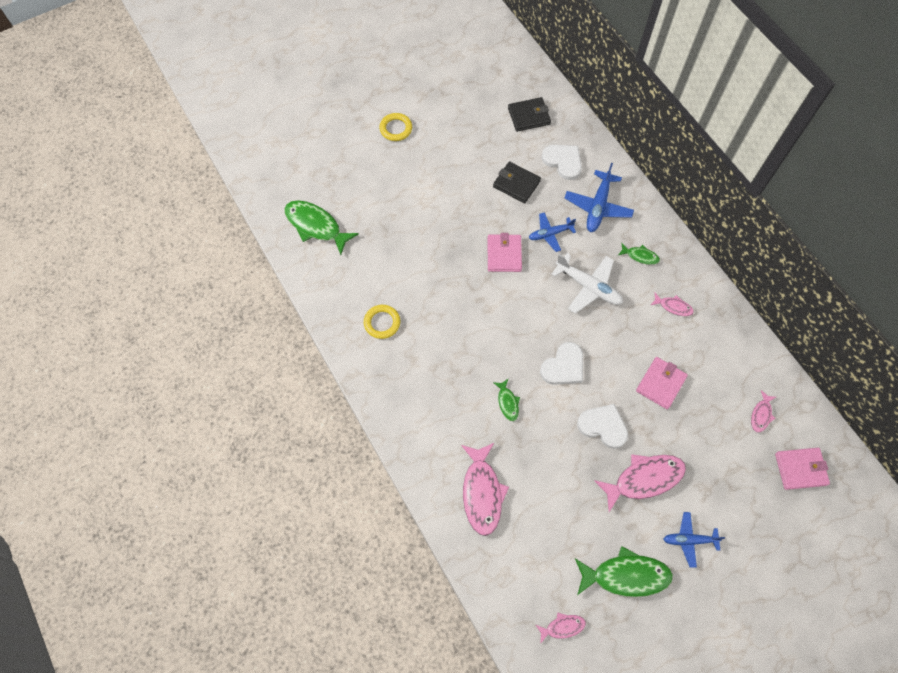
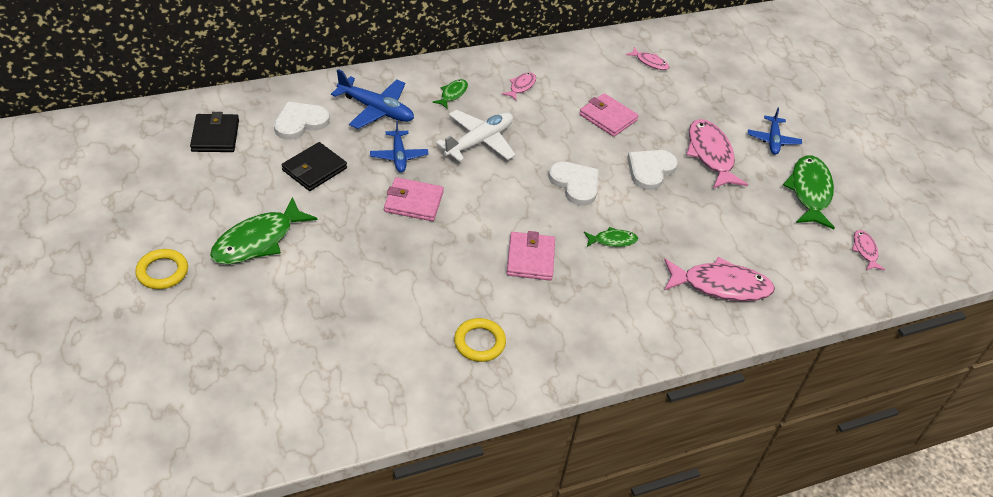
camera: 85 degrees left, 20 degrees down
green fish [285,200,359,255] -> green fish moved to [210,197,317,264]
pink wallet [775,448,830,490] -> pink wallet moved to [507,231,555,281]

